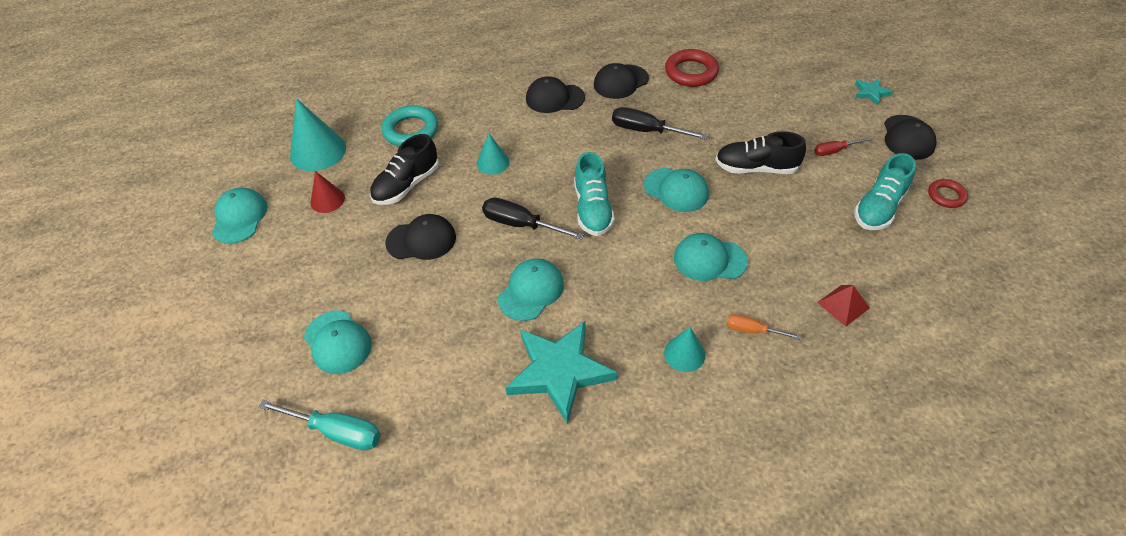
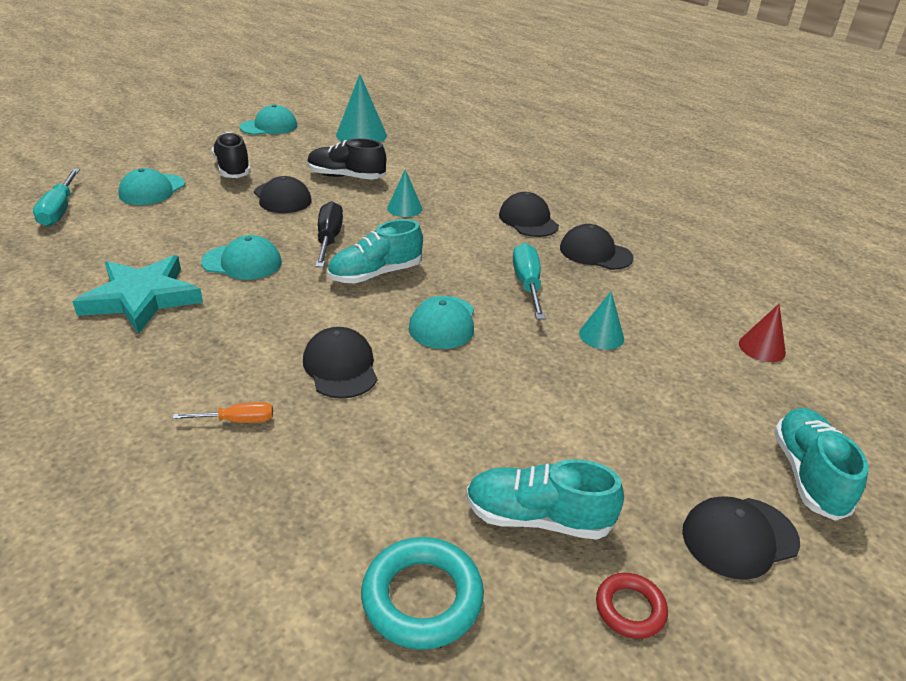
camera: 60 degrees right, 15 degrees down
red cone [311,171,345,213] -> red cone moved to [739,304,786,362]
turquoise ring [382,105,438,147] -> turquoise ring moved to [361,537,484,650]
black screwdriver [612,107,708,140] -> turquoise screwdriver [513,243,545,320]
turquoise cone [664,327,706,372] -> turquoise cone moved to [579,291,624,350]
red ring [665,49,719,87] -> none
turquoise cap [674,233,748,281] -> black cap [303,327,377,399]
black shoe [715,131,806,174] -> black shoe moved to [212,132,251,178]
orange screwdriver [727,314,801,339] -> orange screwdriver turned 90 degrees clockwise [172,402,273,423]
red screwdriver [814,137,871,156] -> none
red pyramid [817,285,870,327] -> none
turquoise star [855,78,893,106] -> turquoise shoe [774,408,868,521]

